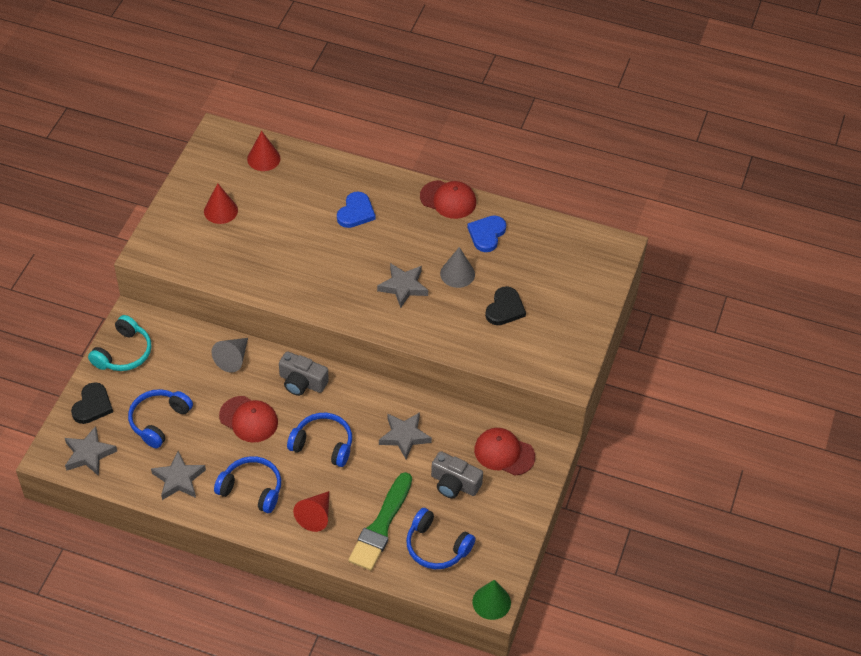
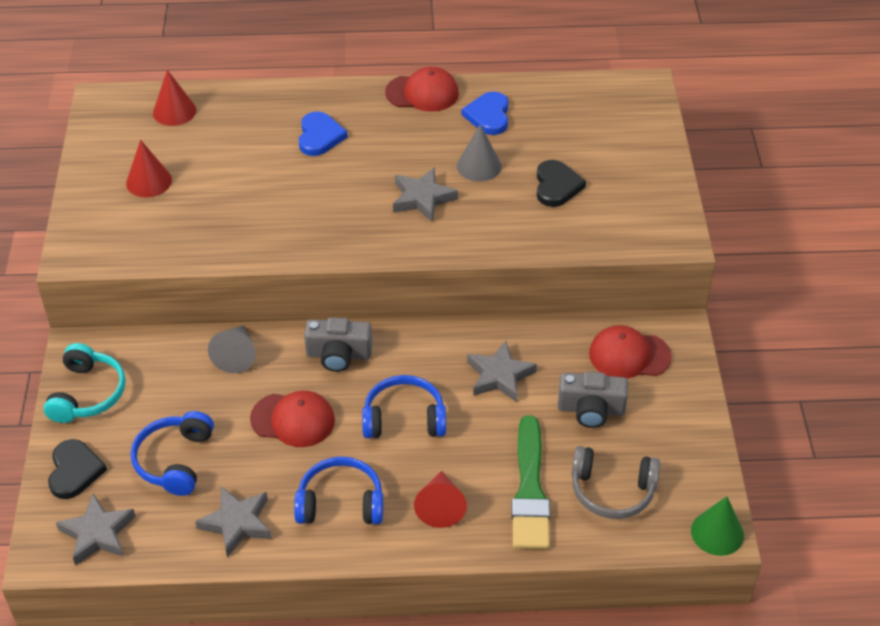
camera: 20 degrees left, 5 degrees down
blue headphones [406,508,475,569] -> grey headphones [571,446,660,519]

